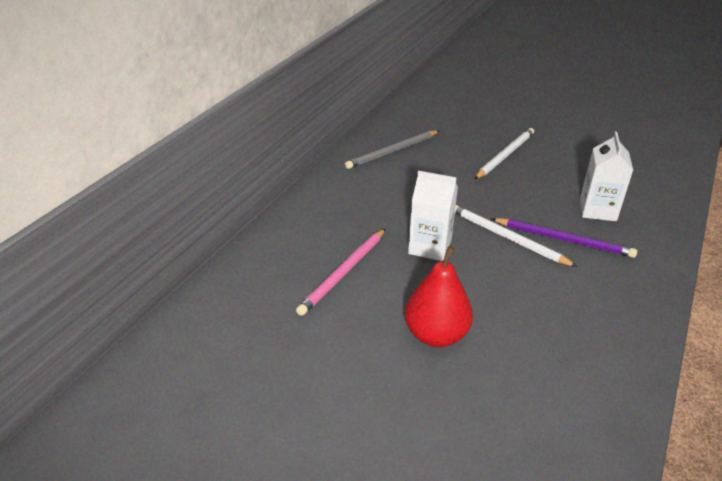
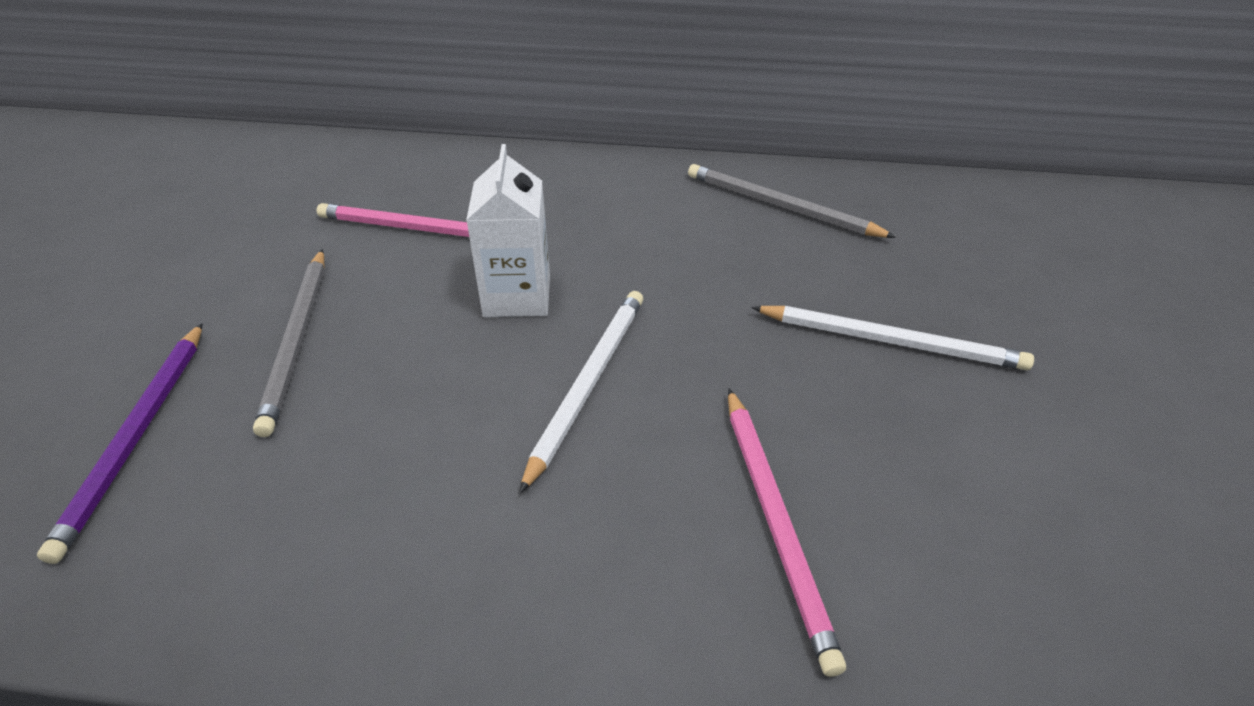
camera: 70 degrees right, 5 degrees up
red pear [405,246,473,347] -> grey pencil [253,249,325,437]
purple pencil [492,218,637,258] -> purple pencil moved to [37,323,203,564]
white carton [580,132,633,221] -> pink pencil [728,389,846,677]

